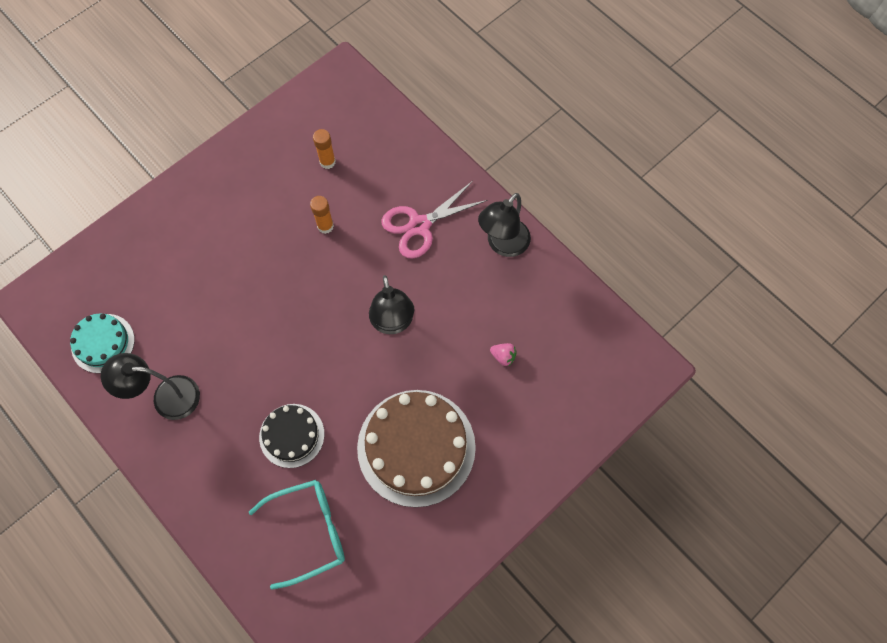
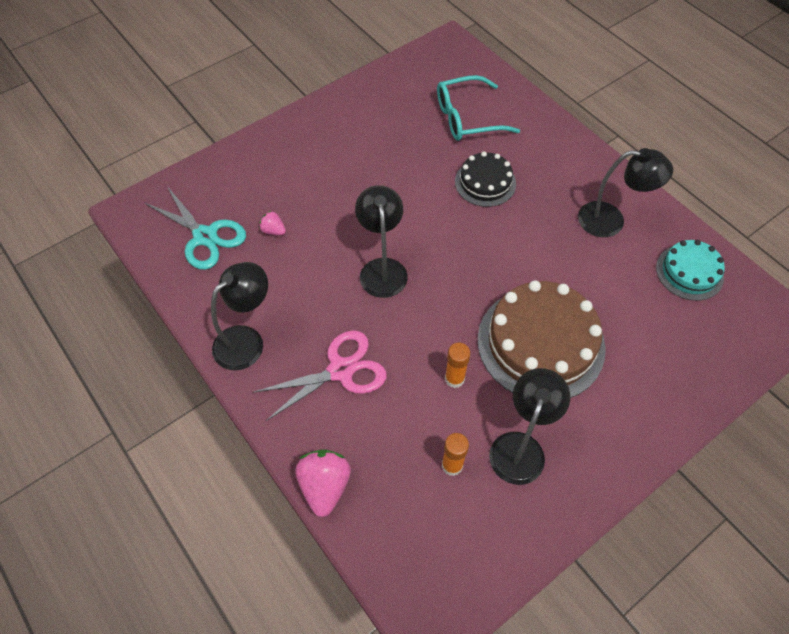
camera: 175 degrees left, 10 degrees down
brown cake [357,390,476,507] -> brown cake moved to [477,280,606,398]
none -> turquoise scissors [145,186,246,270]
none -> pink strawberry [295,449,351,517]
none -> black lamp [489,368,570,485]

